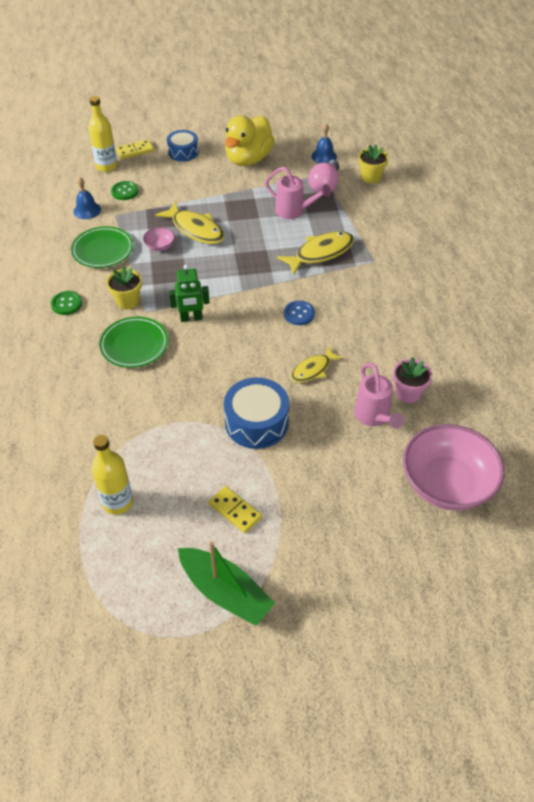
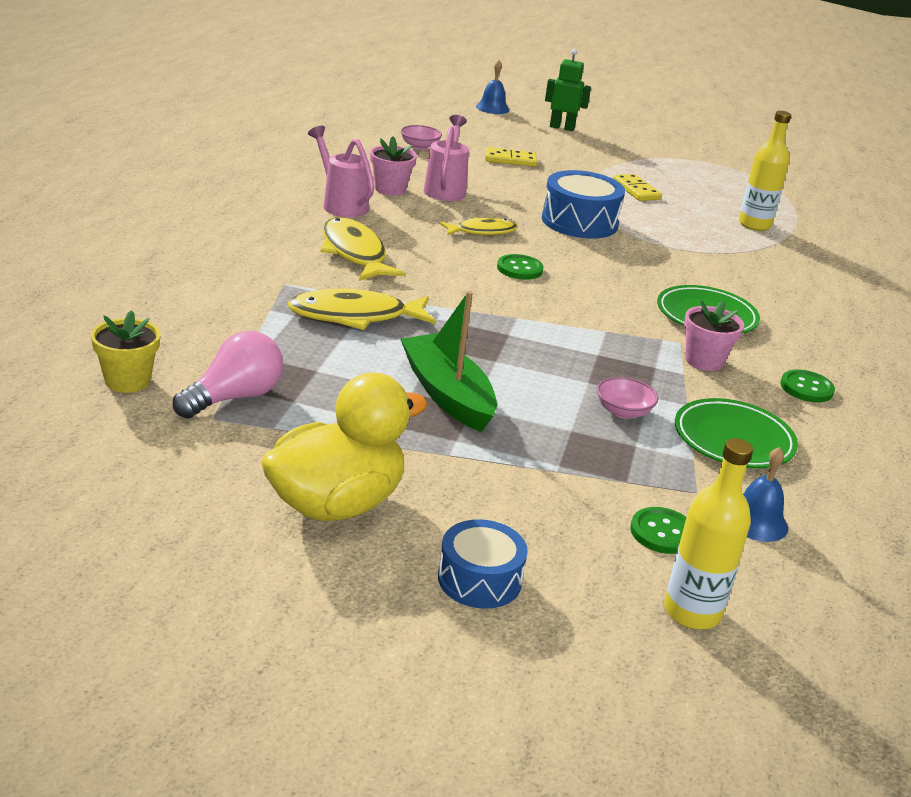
camera: 160 degrees left, 20 degrees down
yellow flower pot [106,266,142,309] -> pink flower pot [684,300,744,371]
yellow domino [116,139,154,159] -> yellow domino moved to [485,147,537,167]
yellow fish [155,201,225,244] -> yellow fish moved to [321,217,406,281]
green robot [169,264,210,322] -> green robot moved to [545,49,591,131]
green boat [178,541,275,626] -> green boat moved to [401,291,497,432]
pink watering can [265,167,331,219] -> pink watering can moved to [308,126,374,217]
blue button [284,301,315,325] -> none
blue bell [312,124,337,163] -> blue bell moved to [476,60,509,114]
pink bowl [403,424,505,511] -> pink bowl [401,125,442,150], size x0.41
none -> green button [497,254,544,280]

